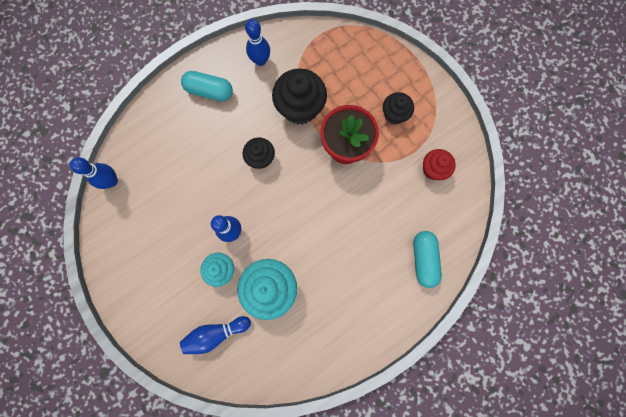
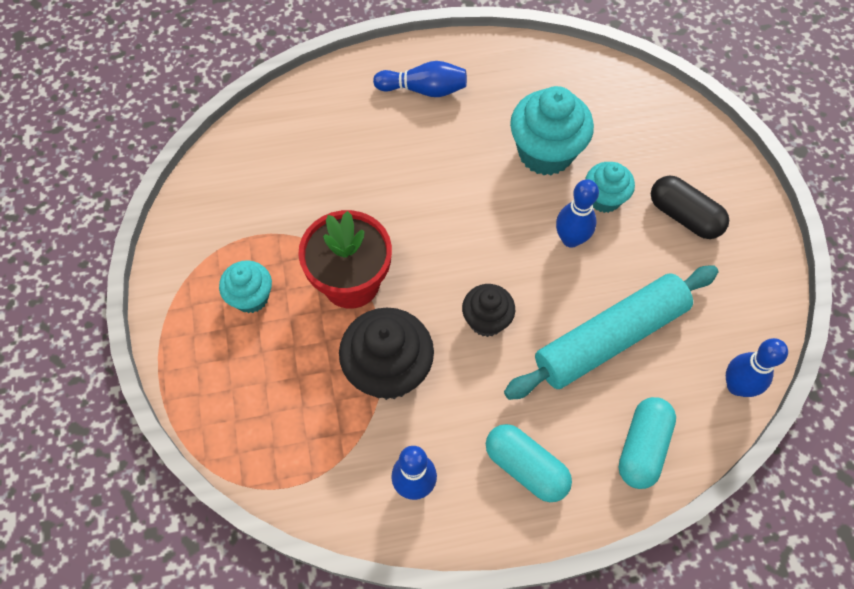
camera: 155 degrees left, 15 degrees down
blue bowling pin [180,316,251,354] -> blue bowling pin moved to [373,61,467,97]
black cupcake [383,92,414,125] -> turquoise cupcake [219,260,272,313]
turquoise capsule [413,231,442,288] -> turquoise capsule moved to [618,397,676,489]
red cupcake [423,149,456,180] -> none
none -> turquoise rolling pin [504,265,718,400]
none -> black capsule [651,176,729,239]

